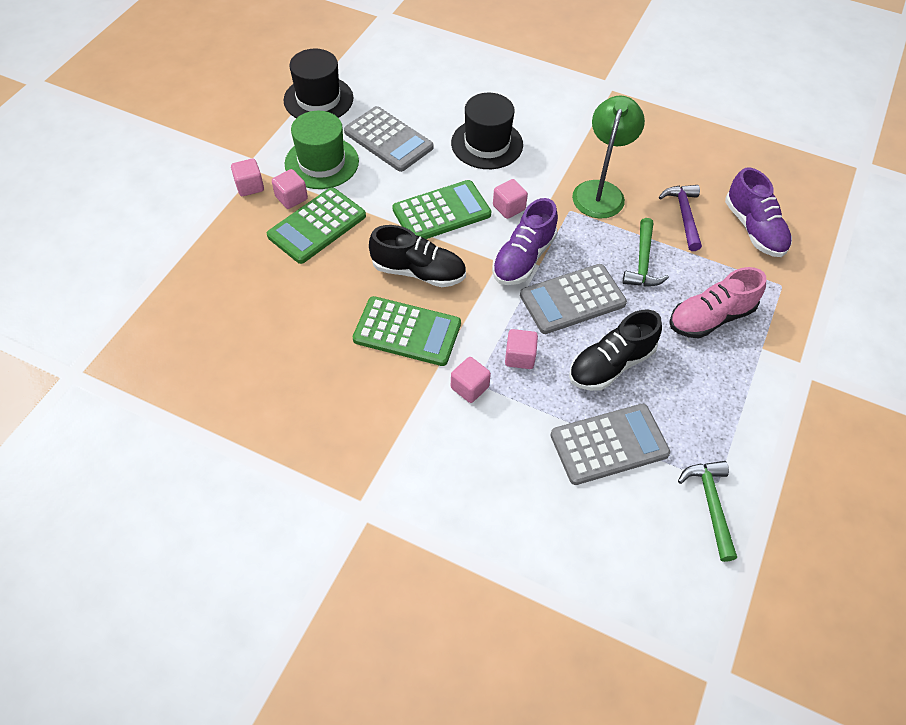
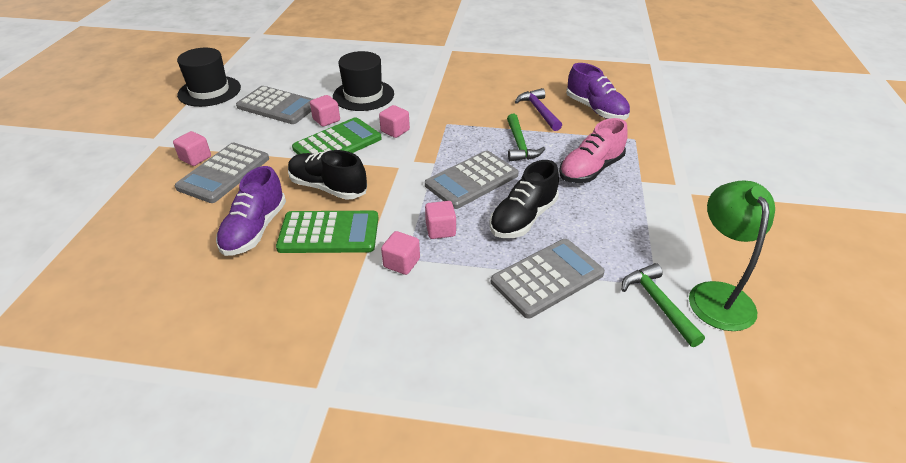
camera: 15 degrees left, 15 degrees down
pink cube [231,159,264,196] -> pink cube moved to [310,95,340,127]
green calculator [267,187,366,264] -> grey calculator [175,143,269,203]
green hat [285,111,359,189] -> none
black shoe [369,225,466,287] -> black shoe turned 150 degrees counterclockwise [288,150,367,200]
purple shoe [492,198,558,285] -> purple shoe moved to [216,166,286,256]
green lamp [572,95,645,218] -> green lamp moved to [689,180,775,331]

